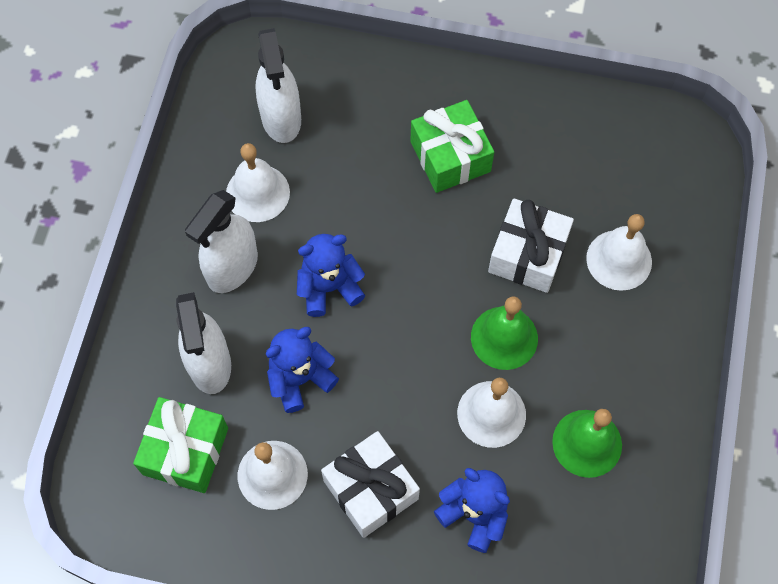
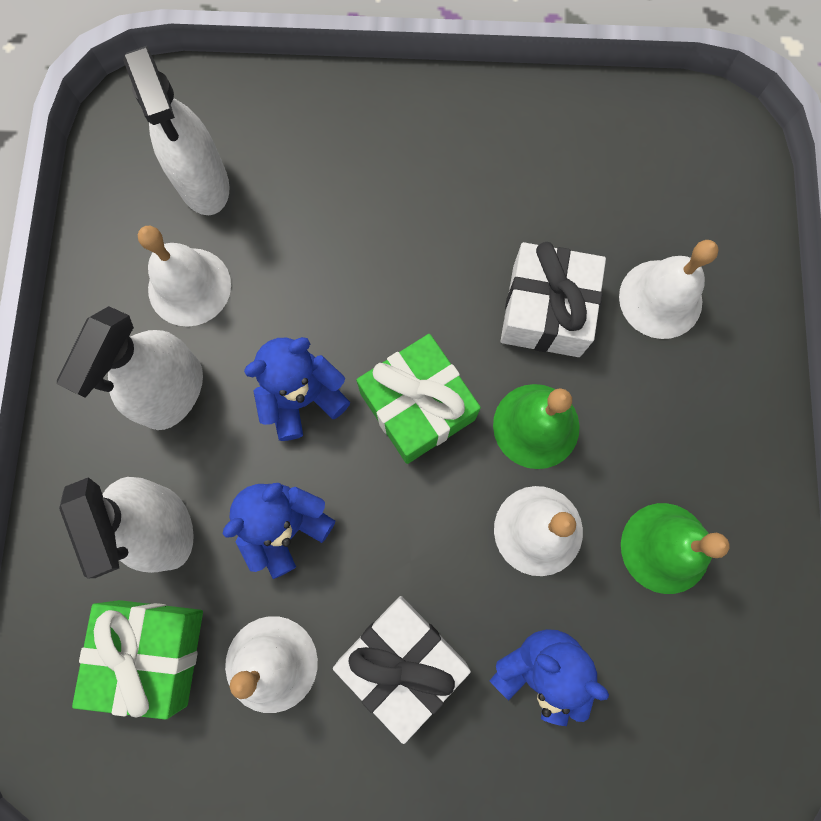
camera: 10 degrees left, 10 degrees up
green gift [410,100,494,193] -> green gift moved to [356,334,481,464]

